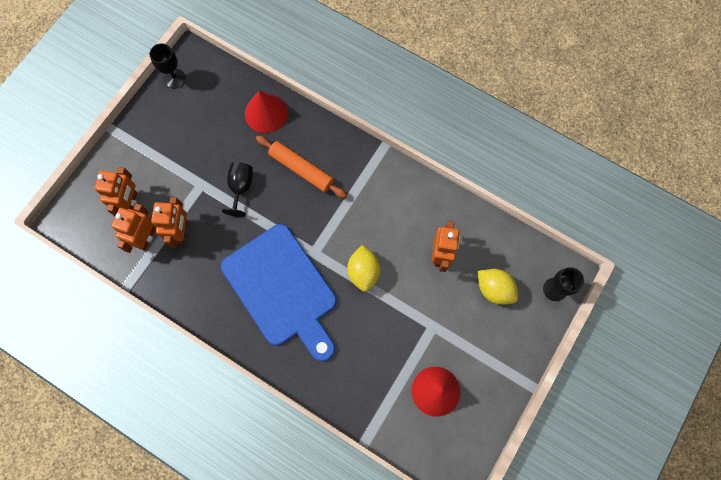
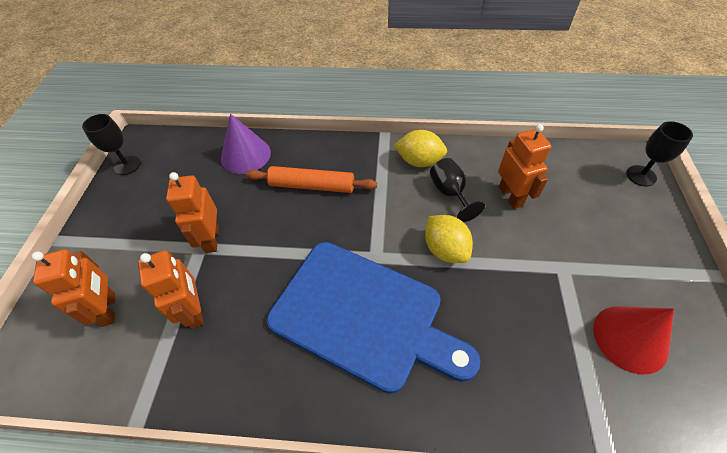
camera: 25 degrees left, 20 degrees down
orange robot [111,203,156,253] -> orange robot moved to [166,172,219,253]
black goblet [222,162,253,217] -> black goblet moved to [430,158,485,222]
red cone [245,91,288,133] -> purple cone [221,114,271,174]
yellow lemon [478,269,518,305] -> yellow lemon moved to [394,130,447,167]

